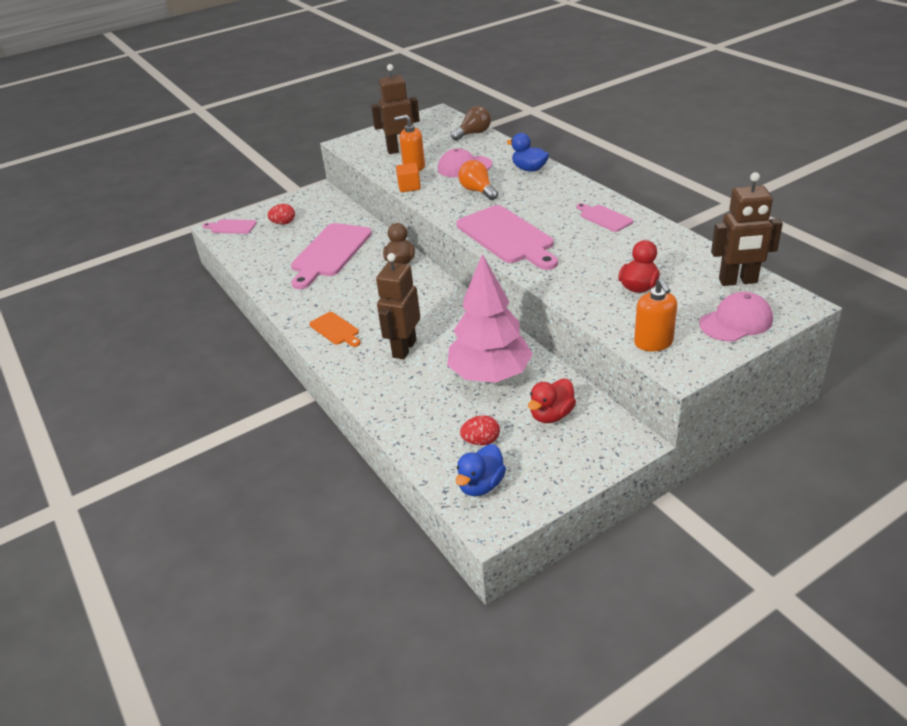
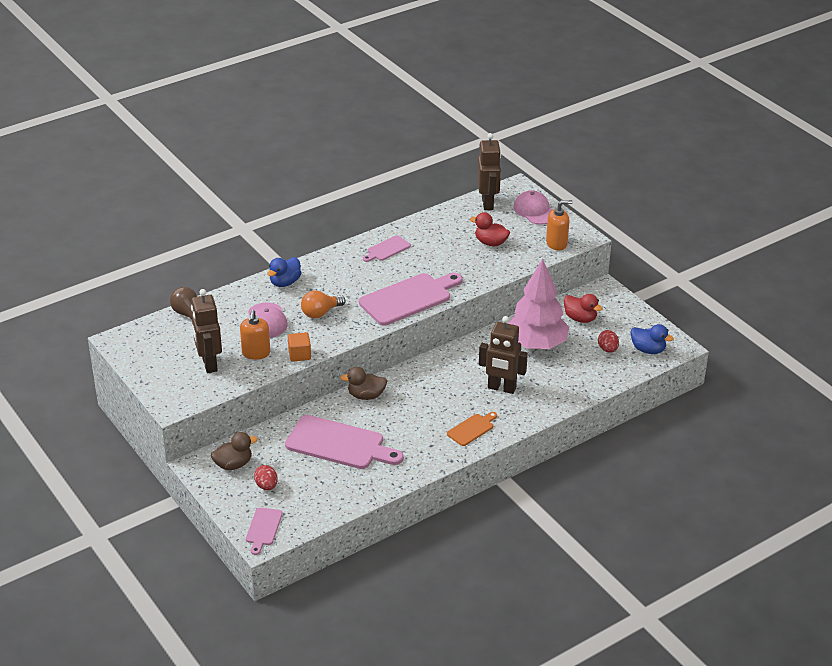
camera: 95 degrees left, 0 degrees up
none -> brown duck [211,432,258,470]

